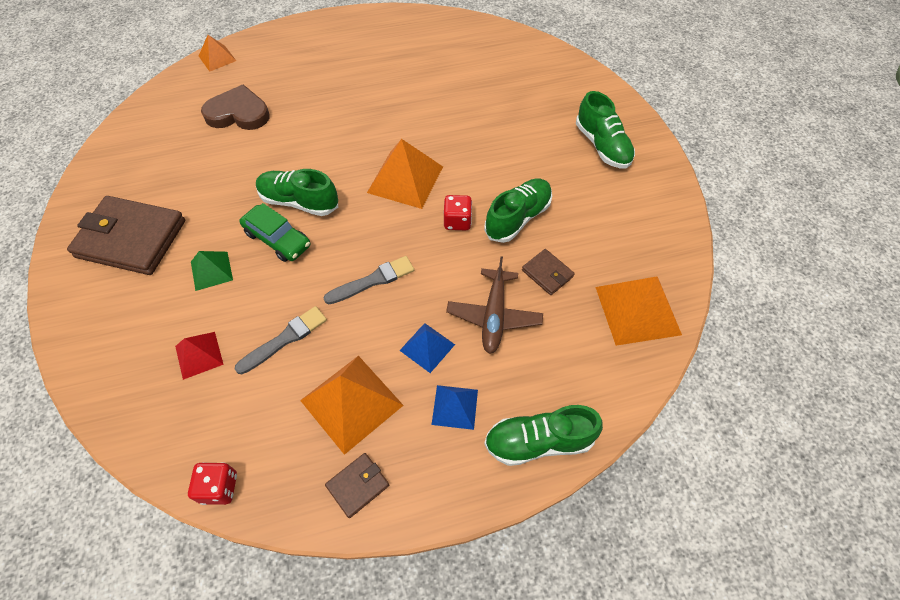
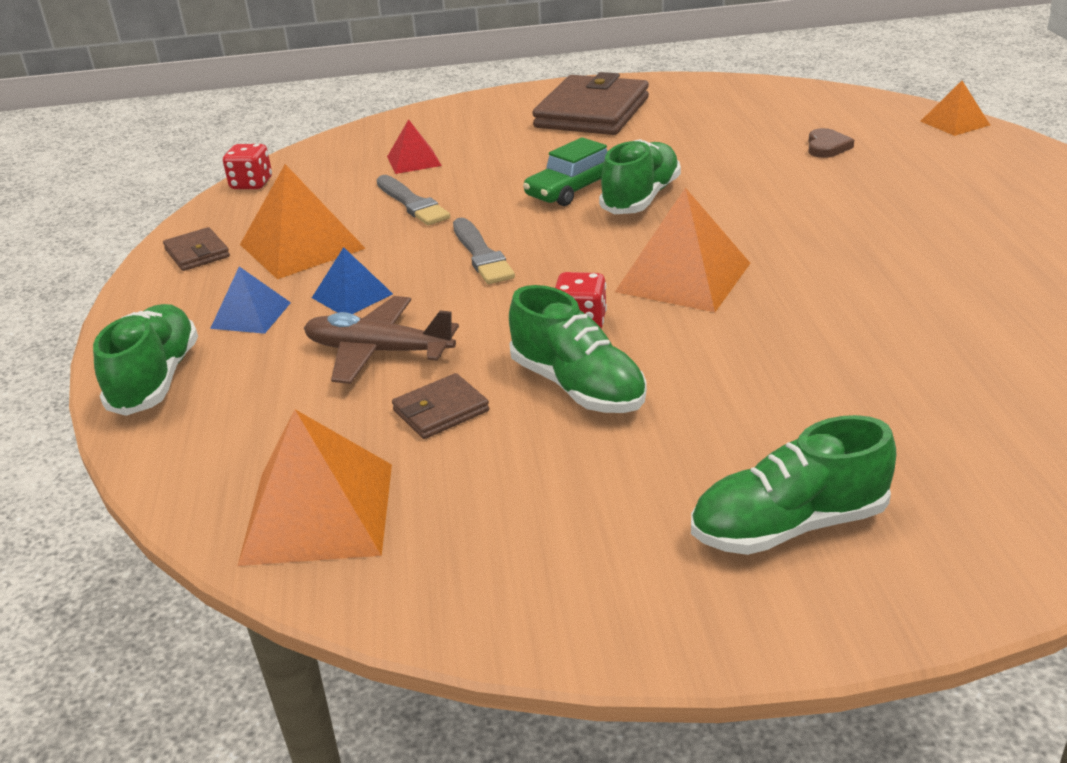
camera: 100 degrees right, 25 degrees down
green pyramid [191,251,233,291] -> none
brown heart [201,85,270,130] -> brown heart [808,128,854,158], size x0.53

